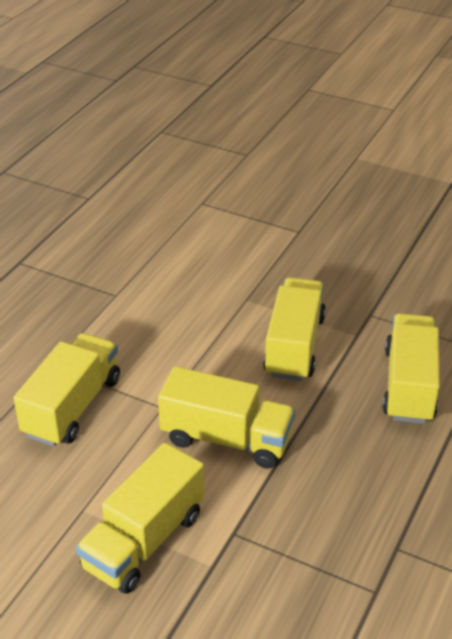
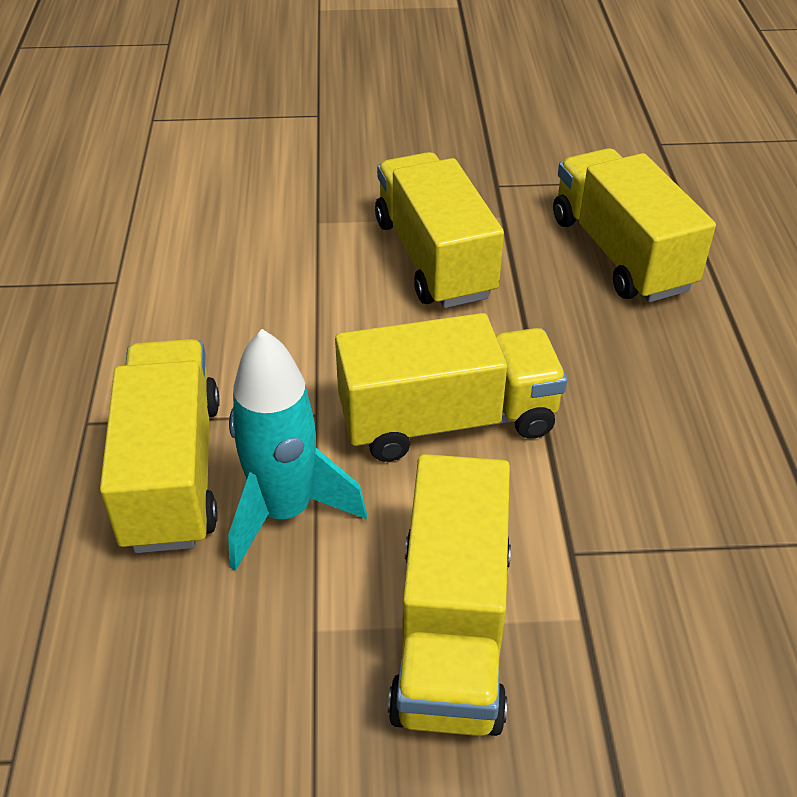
camera: 30 degrees left, 5 degrees up
none -> turquoise rocket [228,329,367,571]

